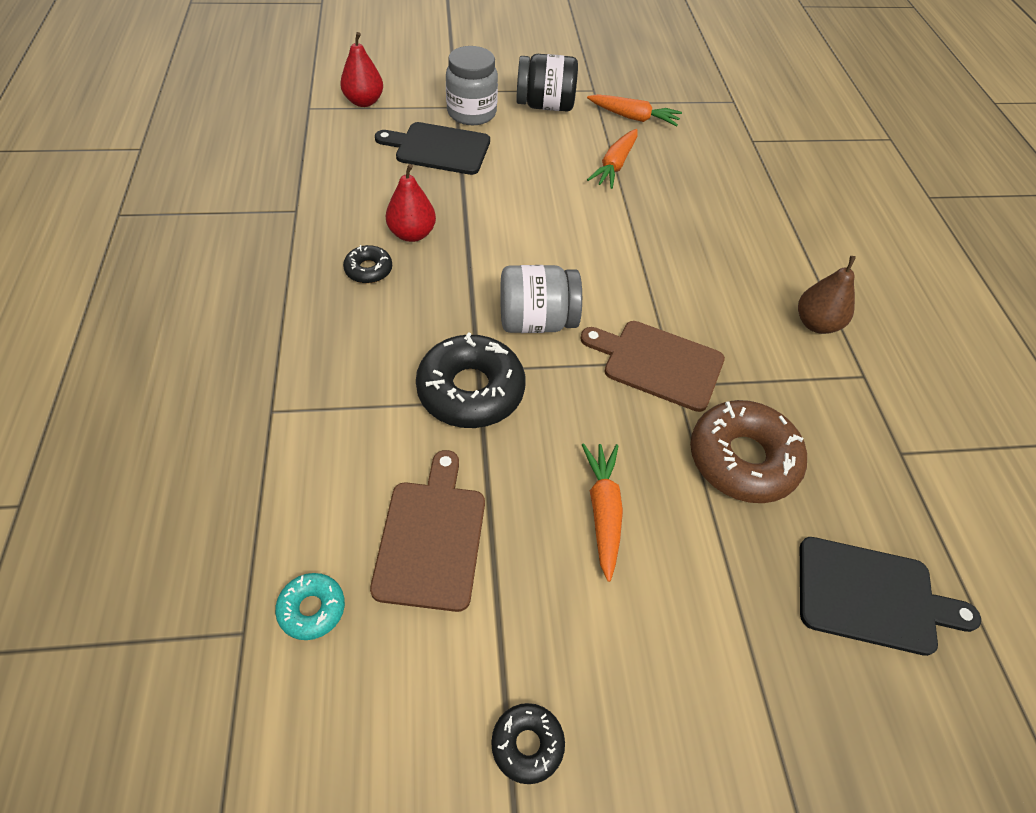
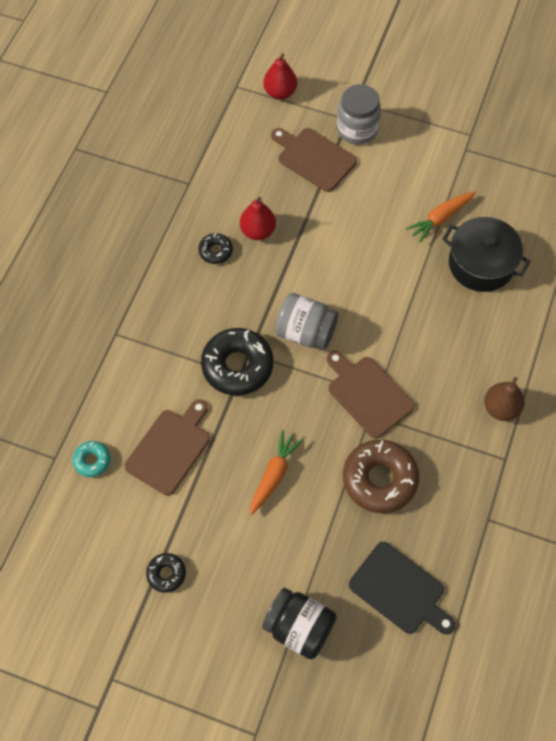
camera: 30 degrees right, 10 degrees up
black cutting board [375,122,490,175] -> brown cutting board [271,128,357,192]
black jar [516,54,578,111] -> black jar moved to [262,588,337,659]
orange carrot [587,94,682,126] -> none
none -> black pot [442,217,530,292]

